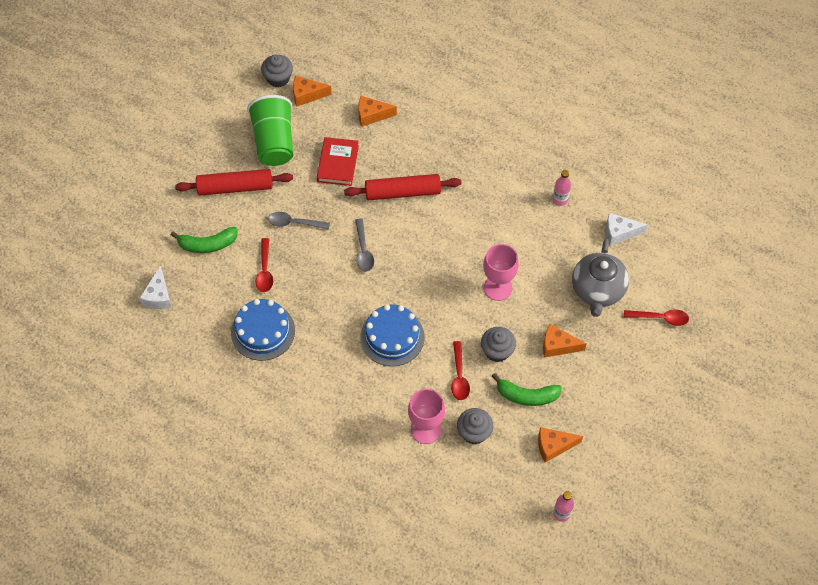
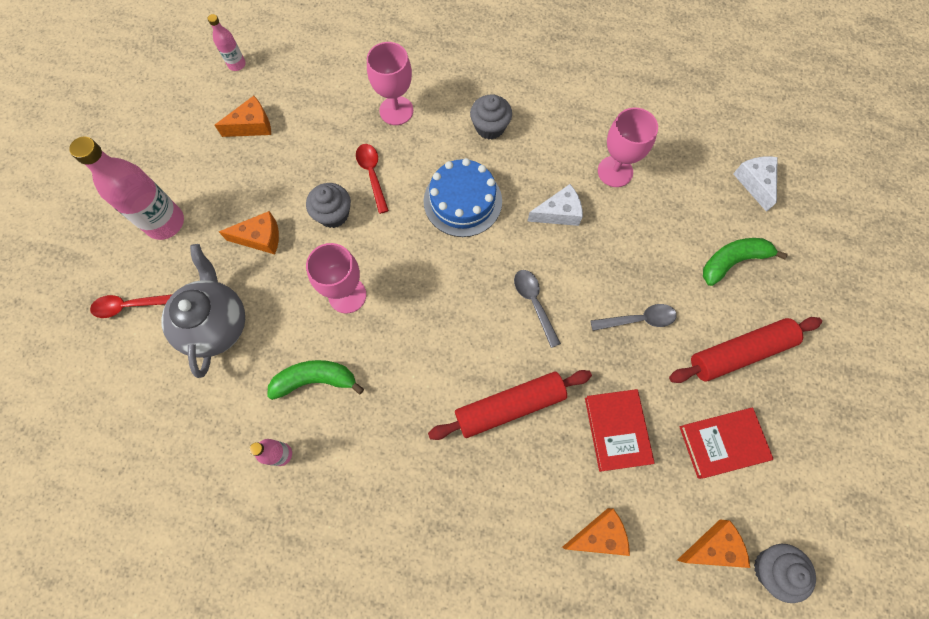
camera: 165 degrees right, 10 degrees up
blue cake [231,299,295,361] -> pink goblet [598,108,658,187]
green cup [247,95,293,166] -> red book [680,407,773,479]
red spoon [255,238,273,292] -> none
grey cupcake [457,408,493,444] -> grey cupcake moved to [470,94,512,140]
green banana [492,373,562,406] -> green banana moved to [267,360,364,400]
white cheese [605,213,648,245] -> white cheese moved to [527,184,583,226]
none -> pink bottle [69,137,184,240]

